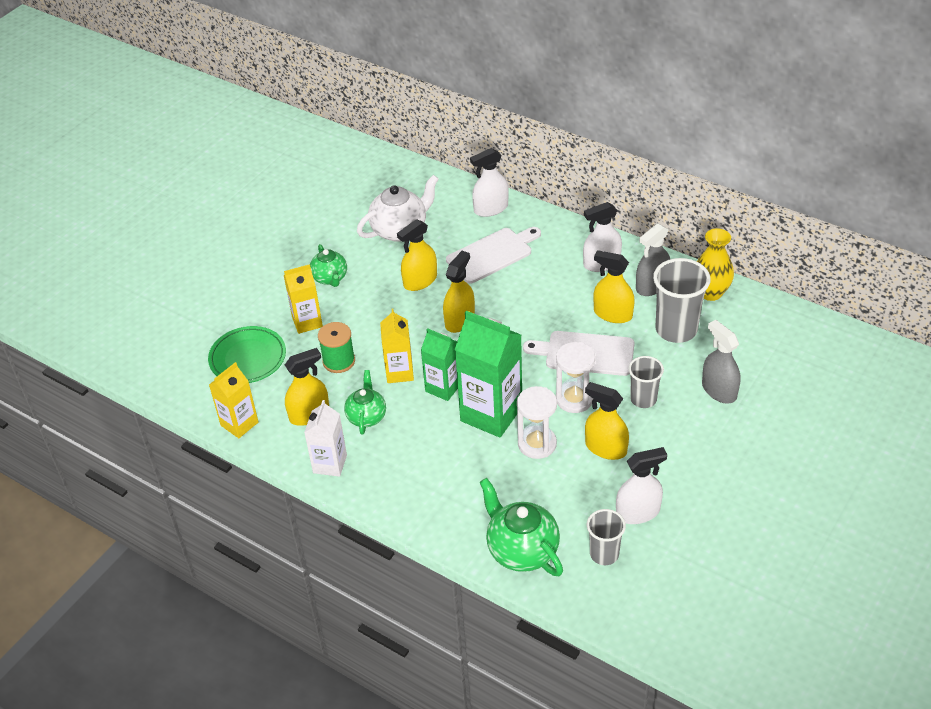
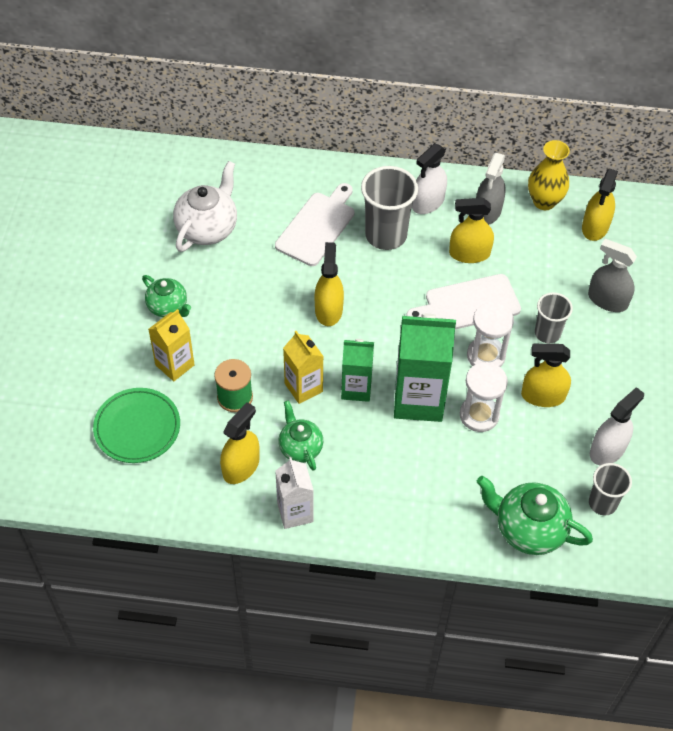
camera: 30 degrees left, 10 degrees up
yellow carton [209,362,259,438] -> none
yellow spray bottle [397,219,437,291] -> yellow spray bottle moved to [582,169,618,241]
white spray bottle [470,148,509,217] -> none
grey cup [653,258,711,343] -> grey cup moved to [361,166,418,250]

